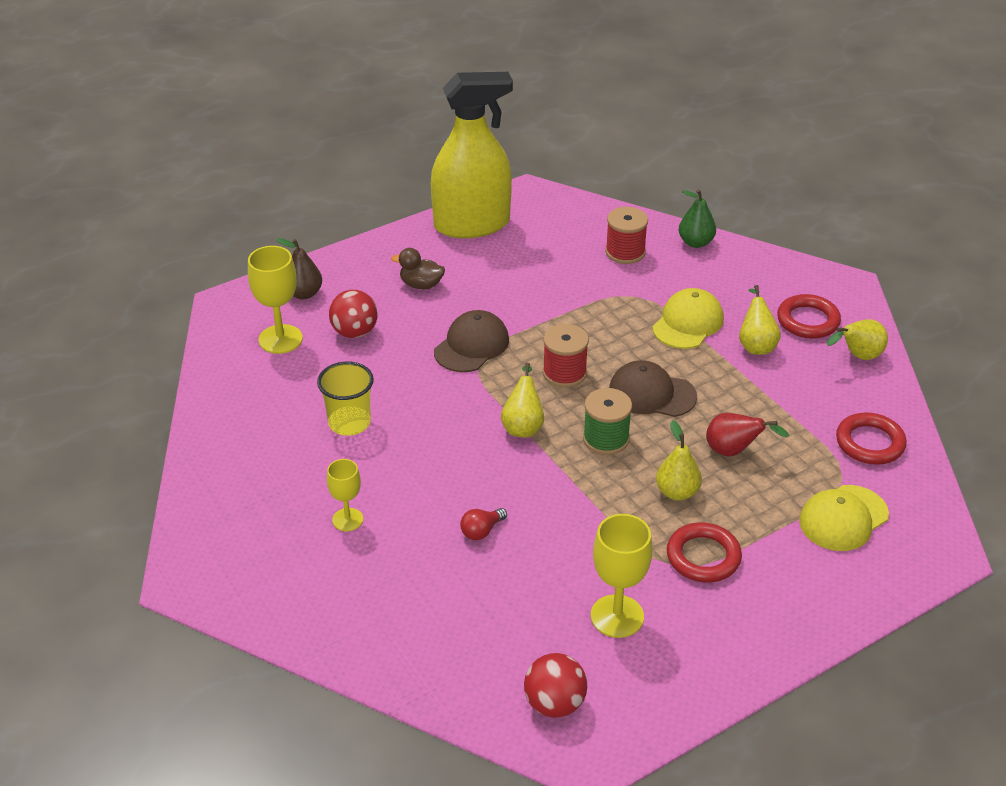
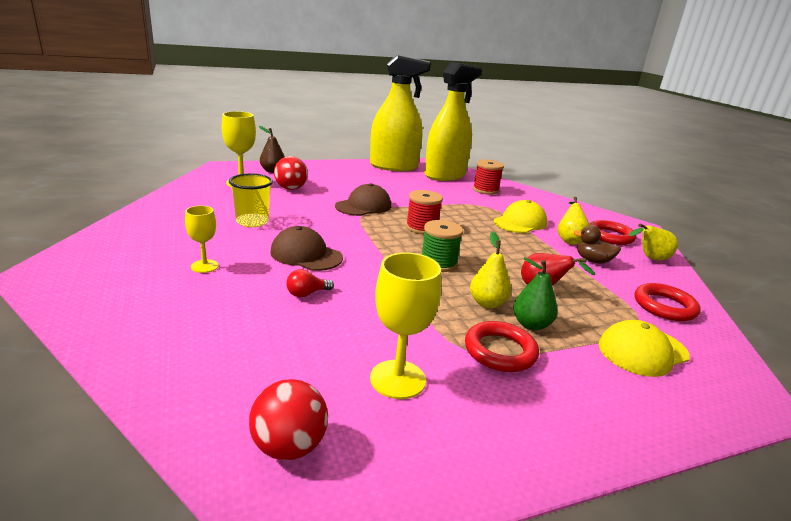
camera: 10 degrees right, 15 degrees down
brown duck [391,248,445,289] -> brown duck moved to [574,225,621,264]
yellow pear [501,363,544,437] -> none
brown cap [609,360,697,417] -> brown cap moved to [270,226,343,271]
green pear [679,189,716,248] -> green pear moved to [513,257,558,330]
none -> yellow spray bottle [424,62,482,181]

